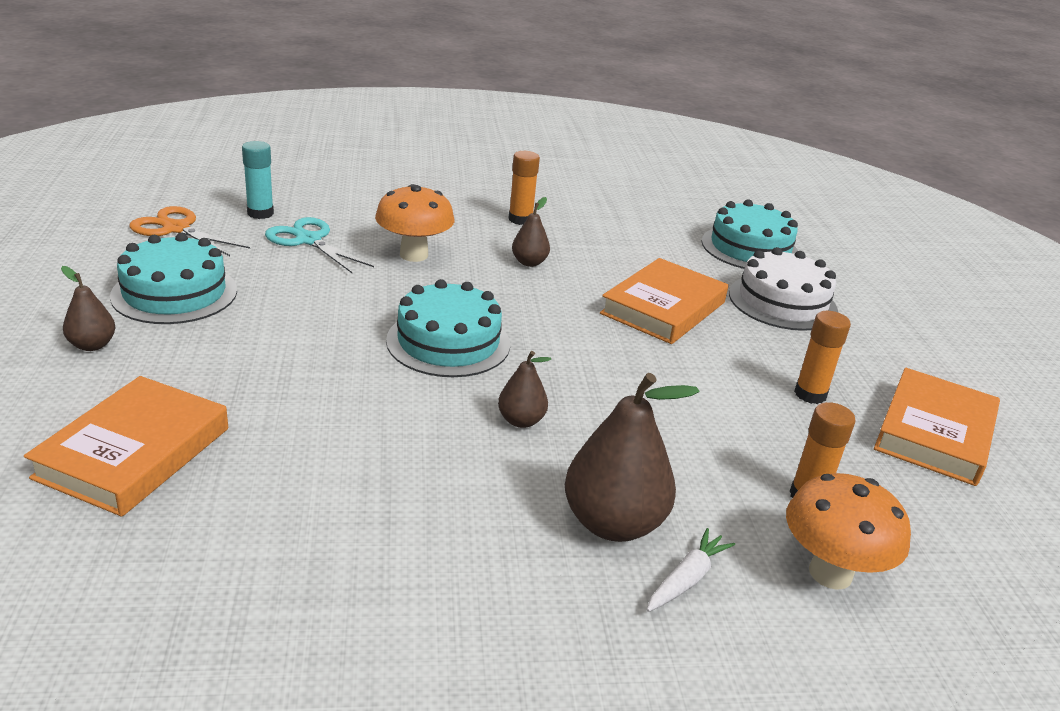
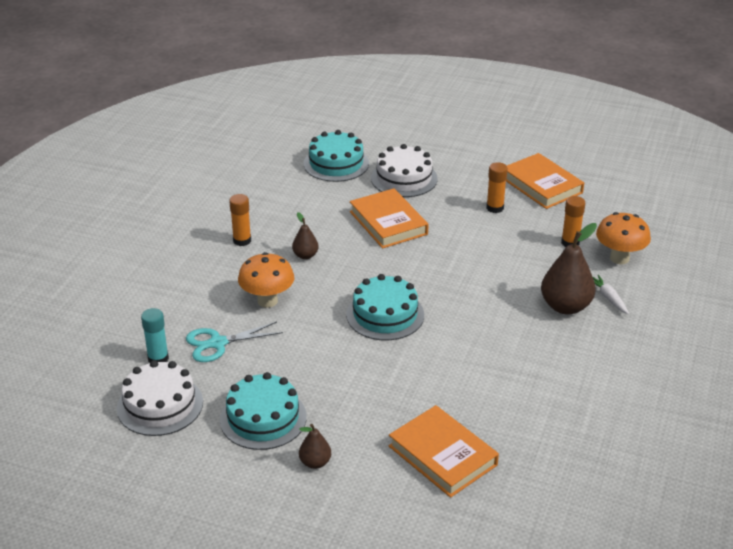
camera: 60 degrees left, 5 degrees up
orange scissors [130,206,250,256] -> white cake [117,360,203,436]
brown pear [498,351,551,428] -> none

